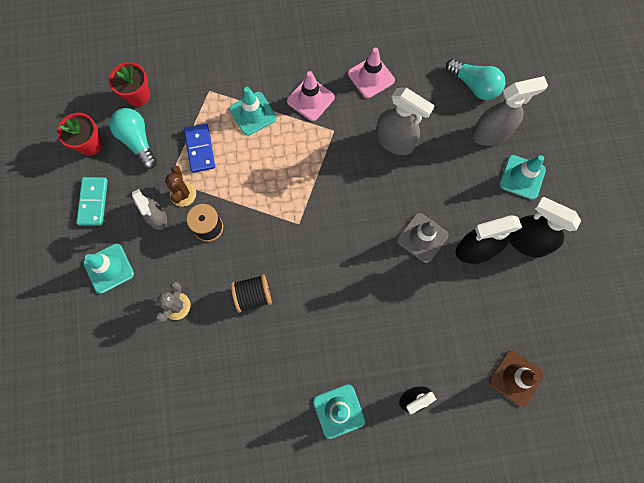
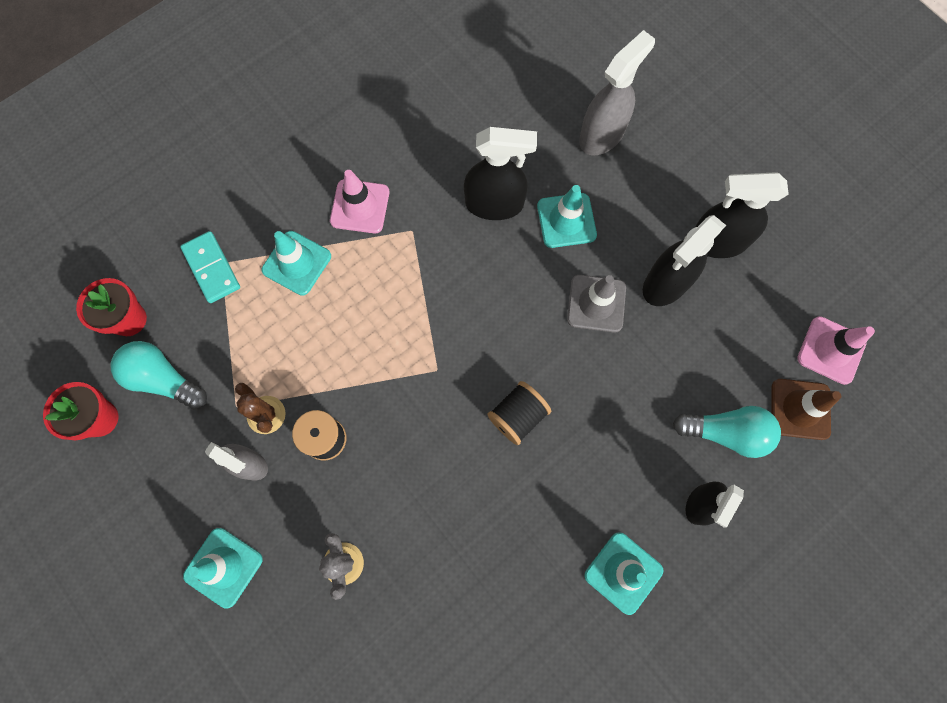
camera: 30 degrees left, 0 degrees up
turquoise domino [76,177,108,226] -> turquoise domino moved to [180,231,240,303]
blue domino [184,124,215,173] -> none
black spool [231,274,272,313] -> black spool moved to [487,381,551,445]
pink traffic cone [348,47,395,98] -> pink traffic cone moved to [797,316,875,385]
grey spray bottle [376,88,435,155] -> black spray bottle [464,127,537,220]
turquoise light bulb [446,59,506,100] -> turquoise light bulb moved to [673,406,781,458]
turquoise traffic cone [500,155,546,200] -> turquoise traffic cone moved to [537,185,597,248]

